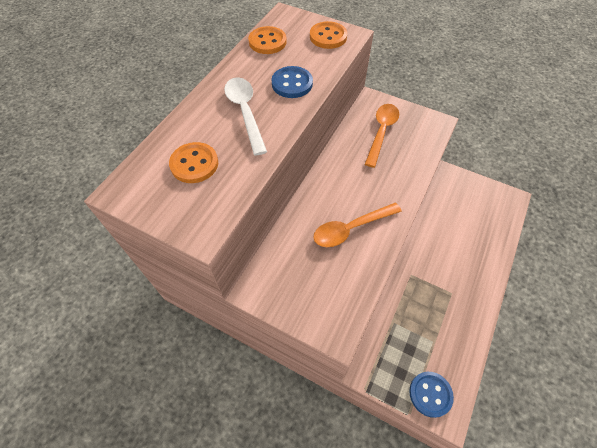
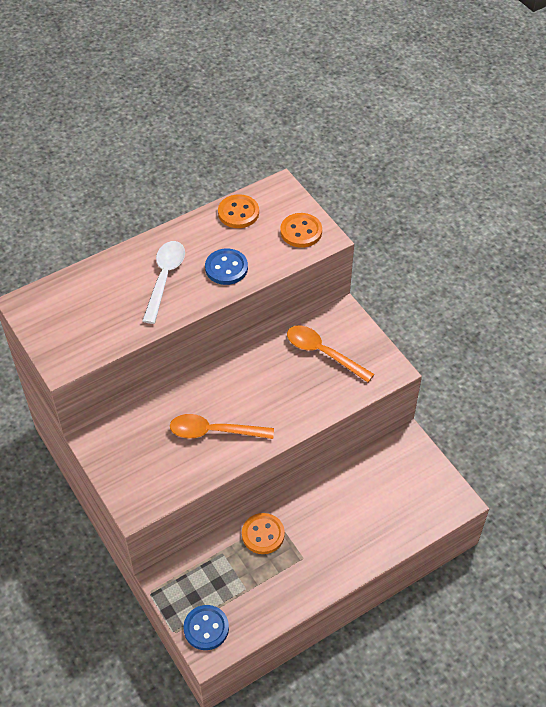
camera: 30 degrees right, 5 degrees down
orange button [169,142,218,183] -> orange button moved to [242,513,285,554]
orange spoon [365,104,399,168] -> orange spoon turned 105 degrees counterclockwise [287,326,374,382]

